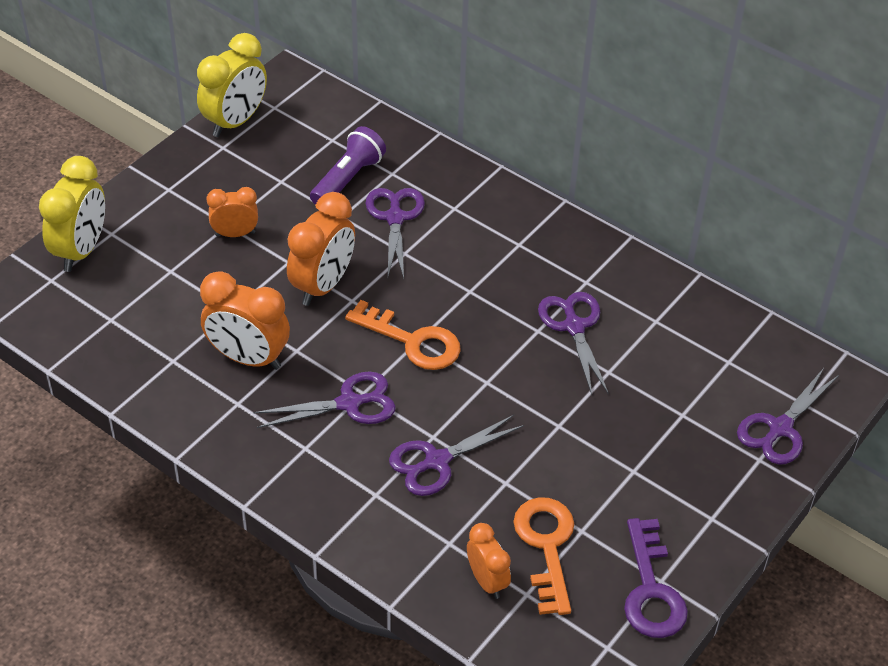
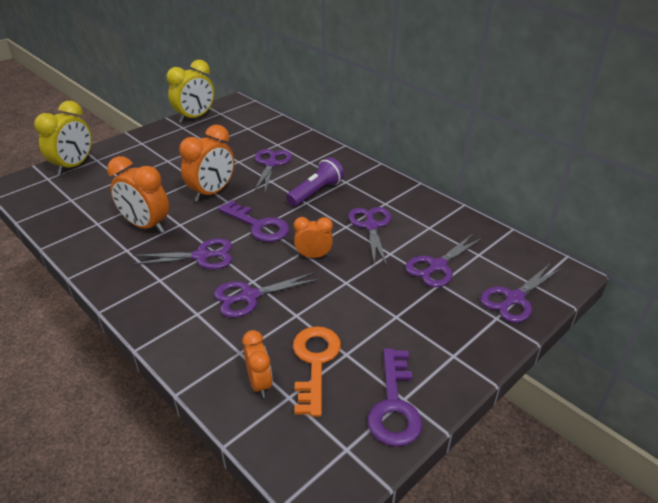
camera: 10 degrees right, 10 degrees down
orange clock [206,187,258,237] -> orange clock moved to [294,217,333,258]
purple flashlight [310,126,386,205] -> purple flashlight moved to [286,157,344,206]
orange key [345,300,461,370] -> purple key [218,200,290,242]
none -> purple scissors [405,234,483,287]

